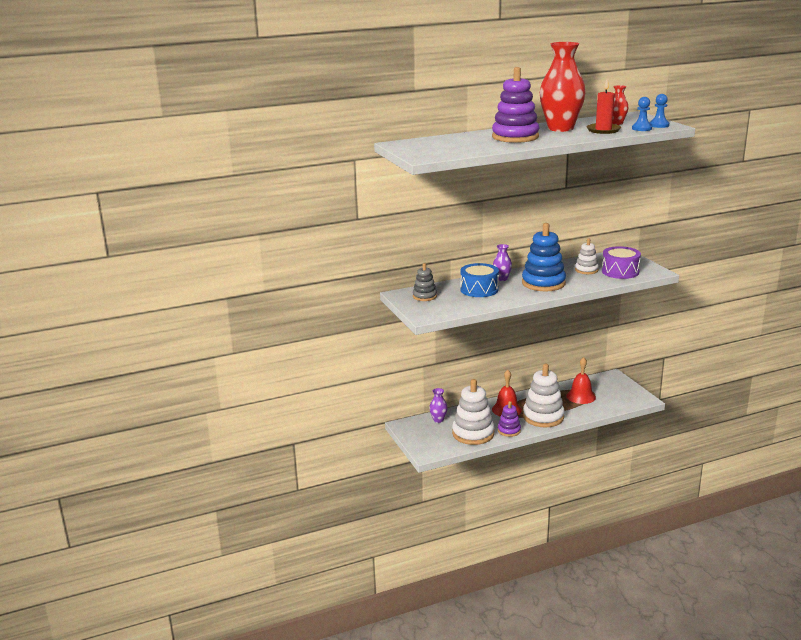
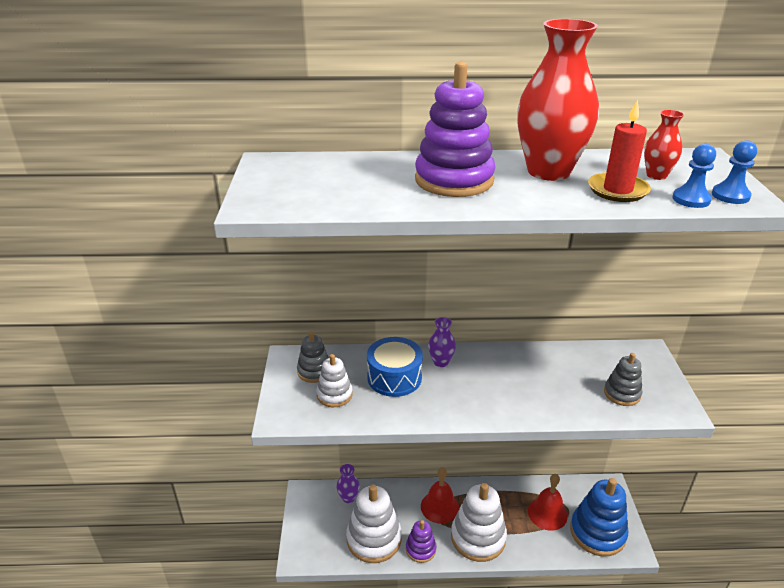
camera: 20 degrees right, 10 degrees up
blue stacking toy [522,223,566,291] -> blue stacking toy moved to [570,478,628,556]
white stacking toy [575,238,599,274] -> white stacking toy moved to [317,354,353,407]
purple drum [602,246,641,279] -> grey stacking toy [604,353,642,406]

